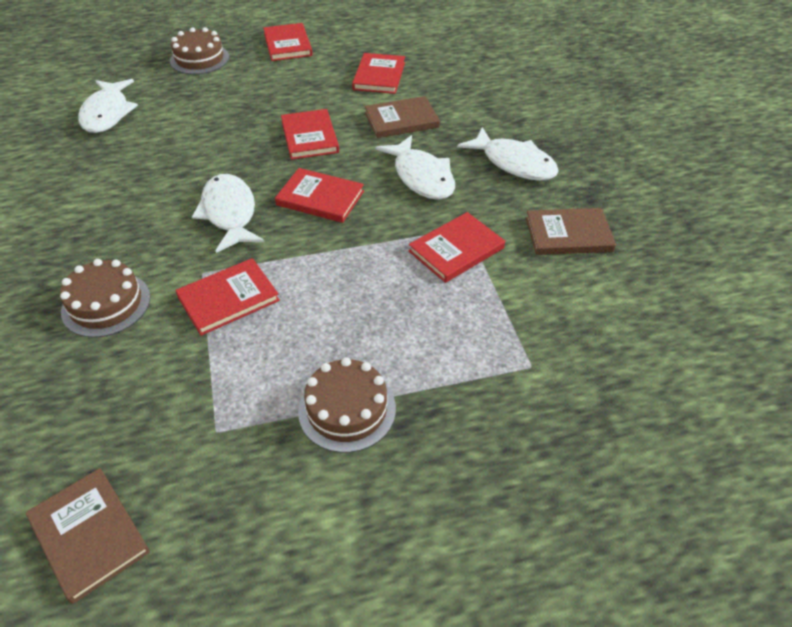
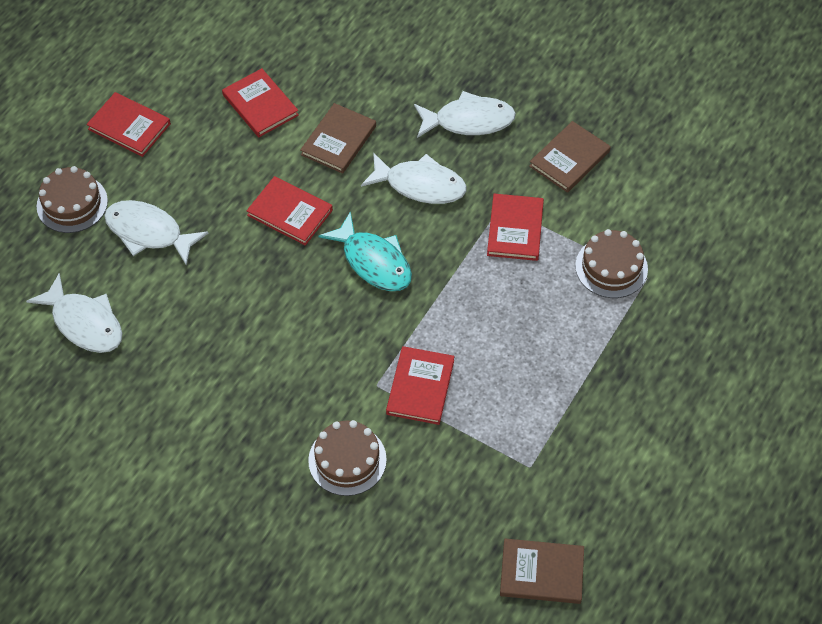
camera: 45 degrees left, 10 degrees up
white fish [192,174,264,253] -> white fish moved to [104,200,208,266]
red book [275,168,364,223] -> turquoise fish [318,211,412,291]
brown cake [298,357,396,453] -> brown cake moved to [575,229,648,298]

